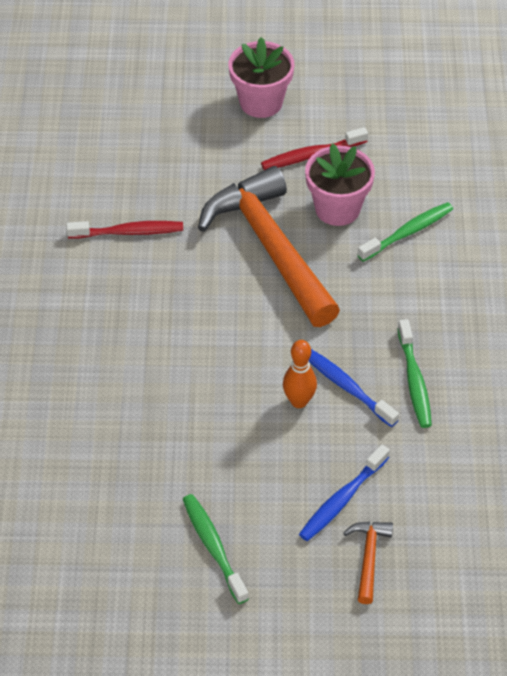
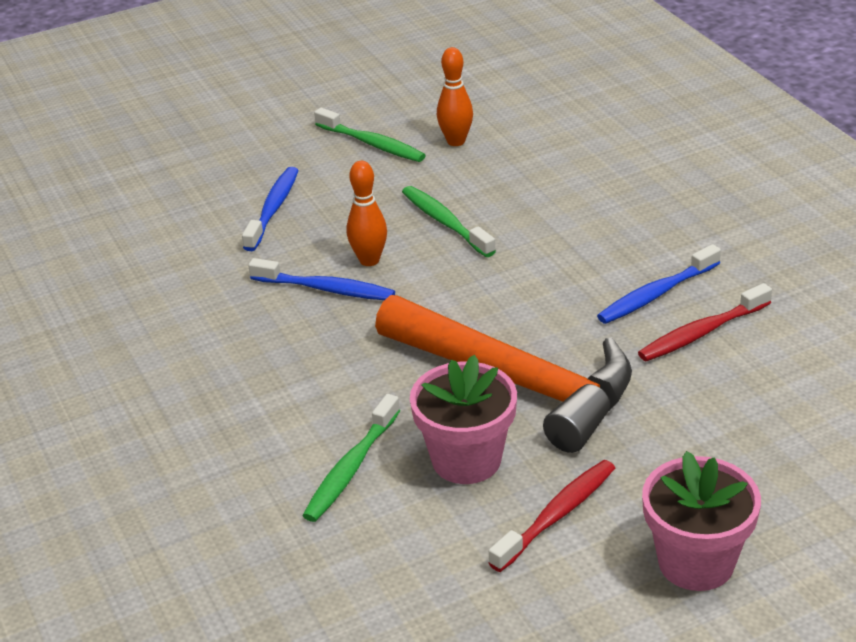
camera: 155 degrees right, 15 degrees down
orange hammer [344,522,393,604] -> none
green toothbrush [398,319,432,428] -> green toothbrush moved to [402,186,496,257]
none -> orange bowling pin [437,47,473,146]
none -> blue toothbrush [597,244,721,324]

